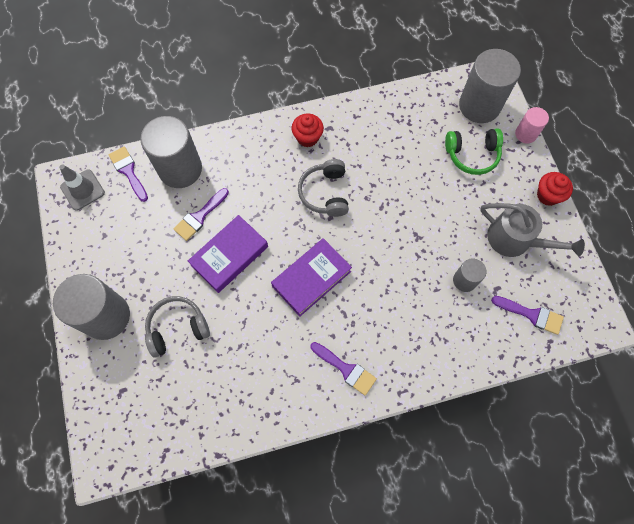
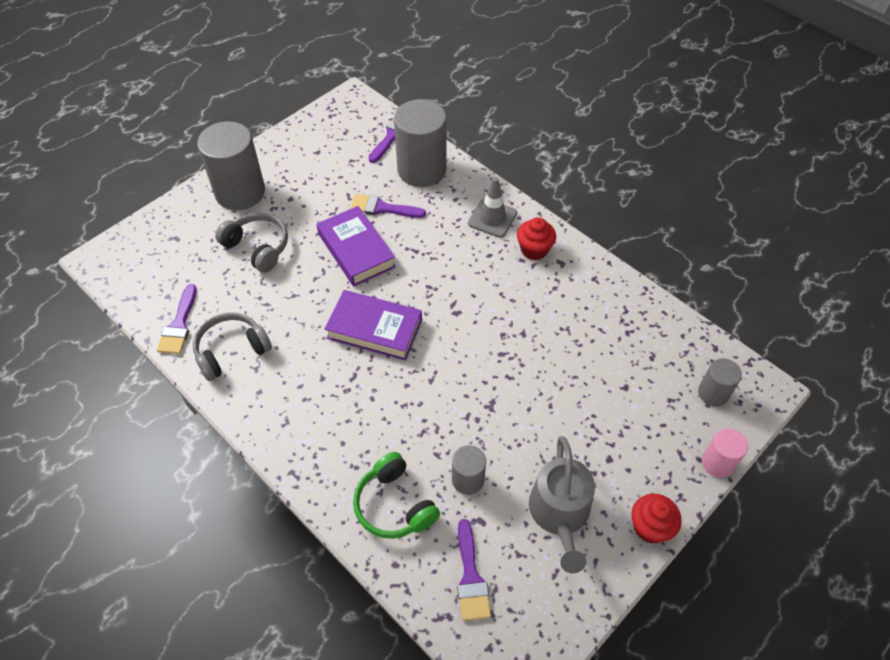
camera: 60 degrees right, 15 degrees down
grey traffic cone [59,165,105,210] -> grey traffic cone moved to [468,177,517,238]
purple book [188,215,268,293] -> purple book turned 45 degrees clockwise [317,206,396,286]
grey headphones [298,159,349,217] -> grey headphones moved to [193,312,272,381]
purple brush [310,342,377,396] -> purple brush moved to [157,284,197,354]
green headphones [445,128,503,175] -> green headphones moved to [353,452,440,539]
grey cylinder [459,49,521,123] -> grey cylinder [698,358,742,407], size x0.51

